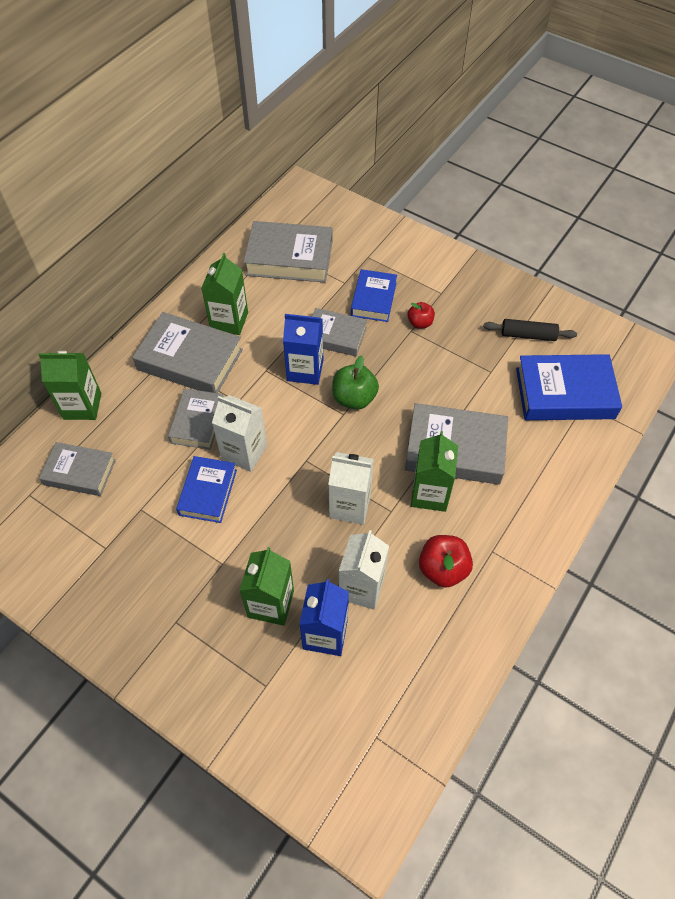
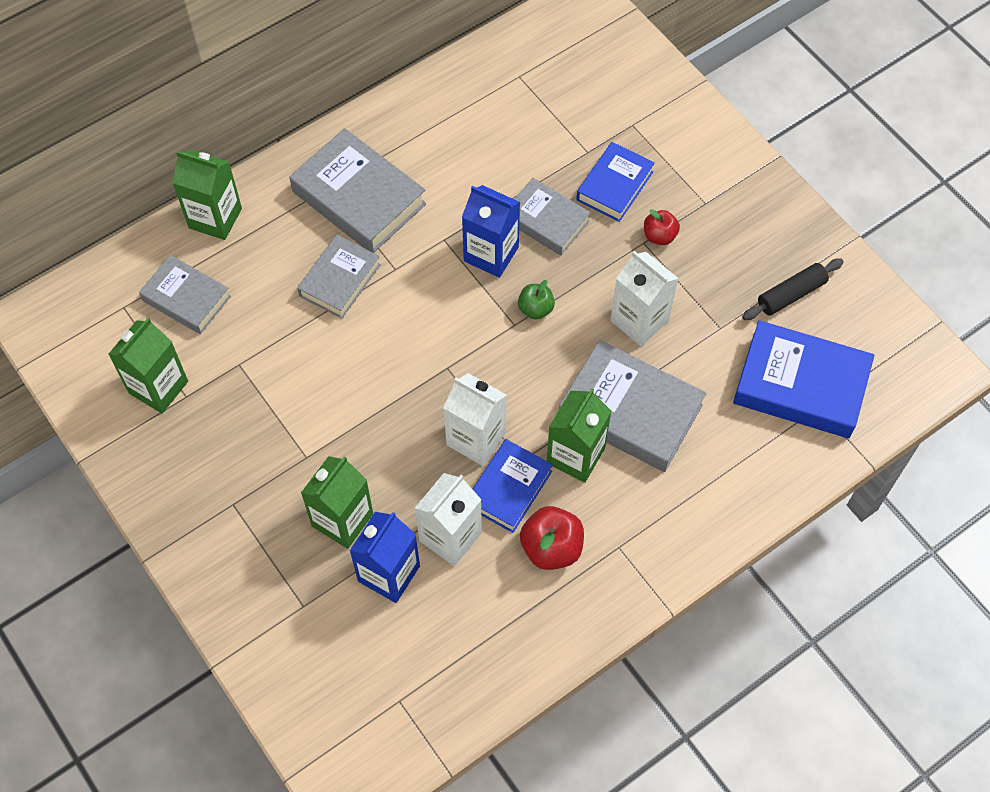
camera: 20 degrees right, 5 degrees up
blue book [176,456,237,523] -> blue book moved to [473,439,553,533]
green carton [201,253,248,335] -> green carton moved to [108,318,188,414]
white carton [212,395,267,472] -> white carton moved to [611,251,679,346]
grey book [243,221,333,283] -> none
green apple [332,355,379,410] -> green apple [518,280,555,320], size x0.62
black rolling pin [484,319,577,341] -> black rolling pin turned 60 degrees counterclockwise [742,258,844,320]

